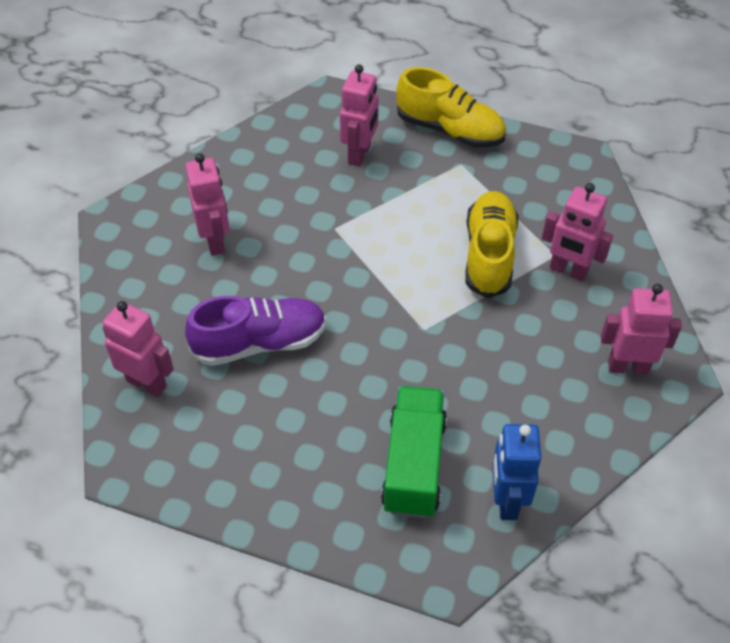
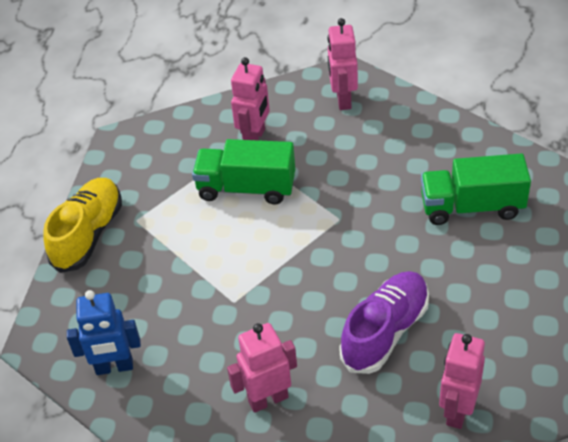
camera: 95 degrees left, 5 degrees down
purple shoe [185,296,326,366] -> purple shoe turned 60 degrees clockwise [339,271,429,374]
pink robot [340,64,379,167] -> none
yellow shoe [465,191,519,298] -> green truck [192,139,295,205]
blue robot [492,424,542,520] -> blue robot moved to [67,290,141,375]

